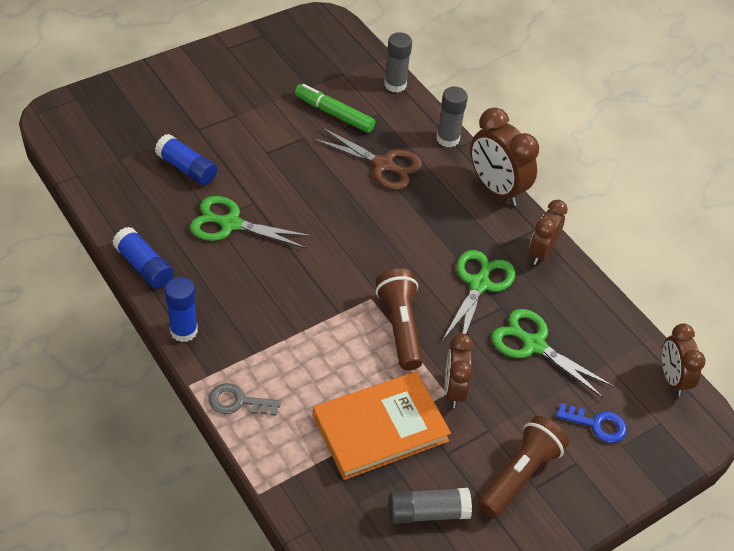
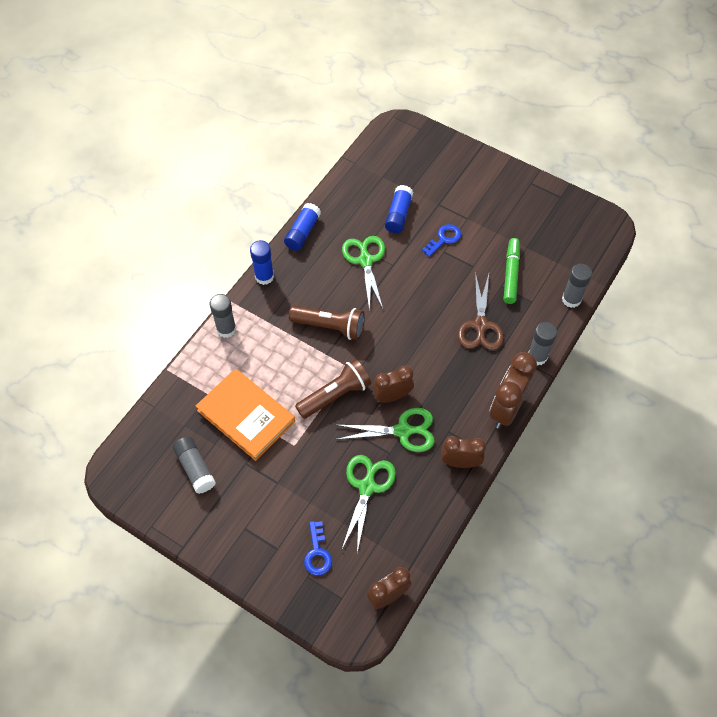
camera: 70 degrees right, 10 degrees up
grey key [209,383,281,416] -> grey glue stick [210,294,236,338]
brown clock [445,333,473,408] -> brown clock moved to [372,366,414,403]
brown flashlight [478,416,569,518] -> brown flashlight moved to [289,305,365,340]
none -> blue key [422,224,461,257]

